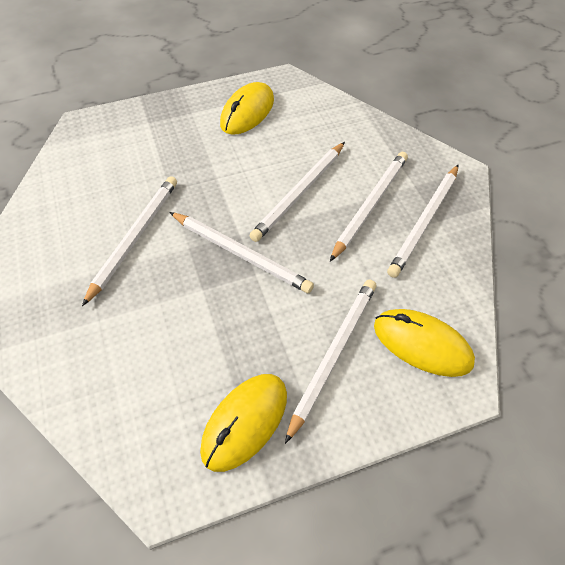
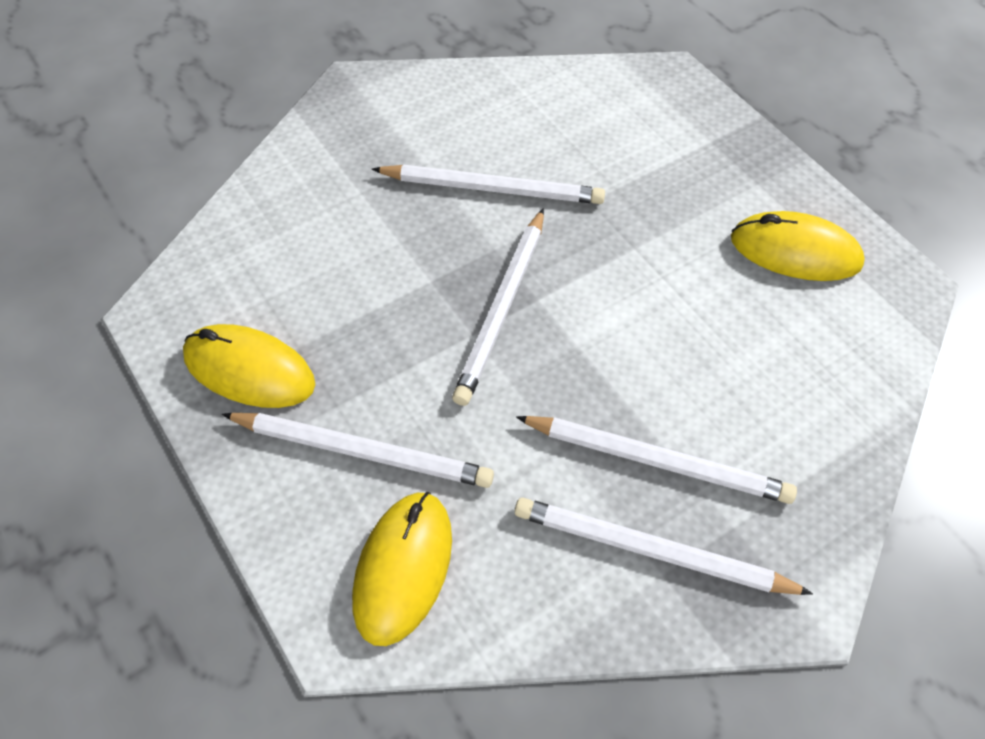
camera: 75 degrees right, 0 degrees up
white pencil [249,142,345,242] -> none

